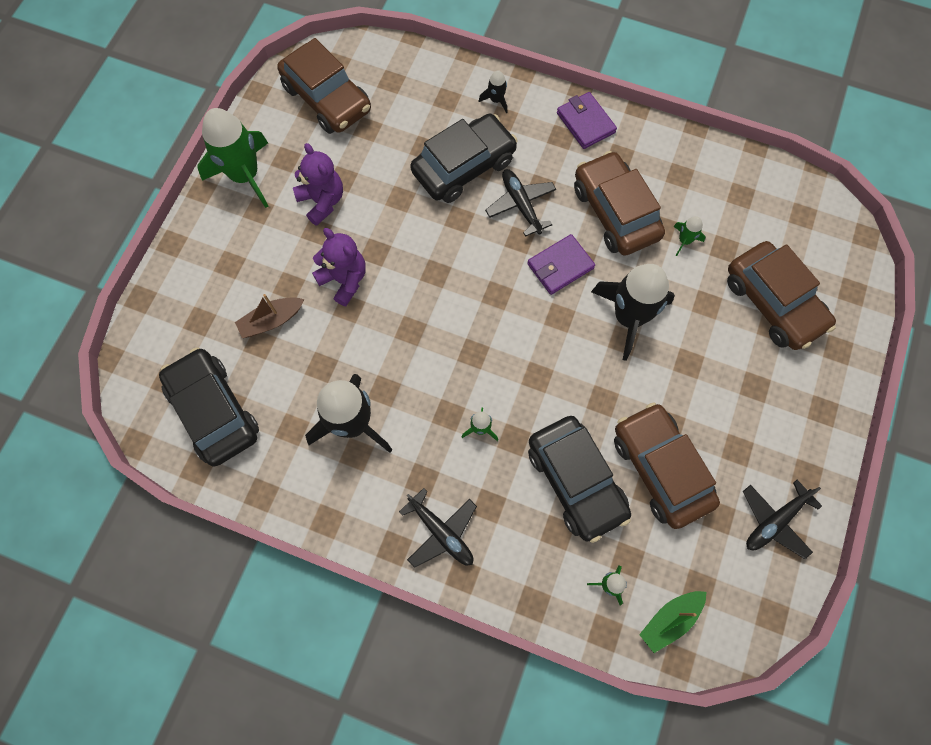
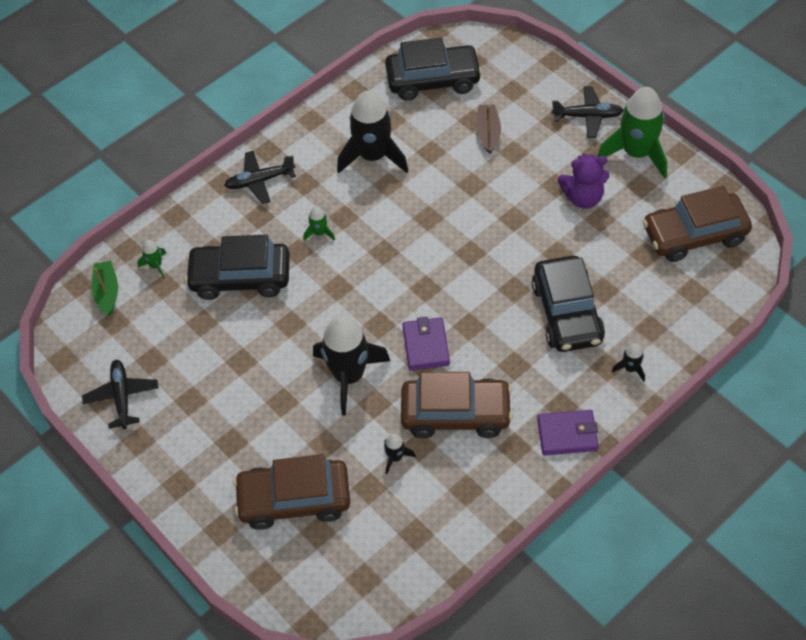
camera: 120 degrees right, 15 degrees down
purple teddy bear [312,228,366,306] -> none
black plane [485,169,556,237] -> black plane moved to [551,86,623,138]
brown car [614,402,720,529] -> none
green rocket [673,216,706,256] -> black rocket [384,434,416,474]

